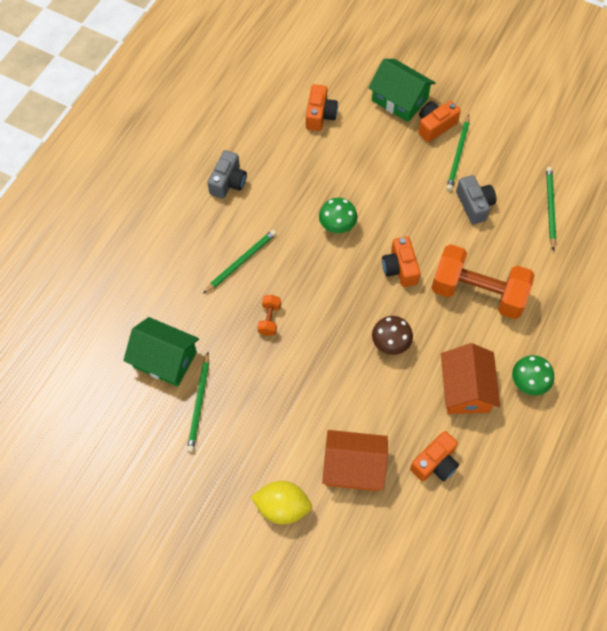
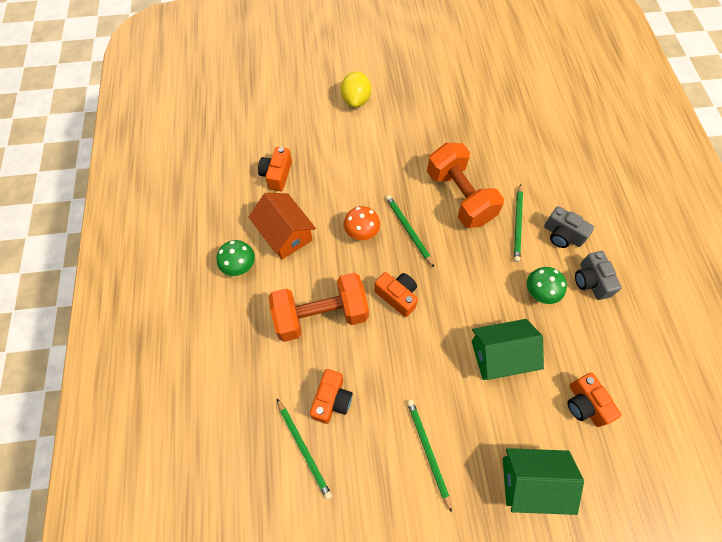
camera: 145 degrees right, 0 degrees up
green house [123,317,199,387] -> green house moved to [471,319,544,380]
green pencil [187,352,209,452] -> green pencil moved to [386,195,434,267]
yellow lemon [251,481,312,524] -> yellow lemon turned 60 degrees counterclockwise [341,72,371,108]
orange dumbbell [257,295,281,336] -> orange dumbbell [427,143,504,228], size x2.45
green mushroom [319,198,357,233] -> green mushroom moved to [527,267,567,304]
orange house [322,430,388,491] -> none
brown mushroom [372,316,413,355] -> orange mushroom [344,206,380,240]
orange camera [418,101,461,142] -> orange camera moved to [310,369,353,424]
grey camera [456,175,496,224] -> grey camera moved to [544,206,594,248]

